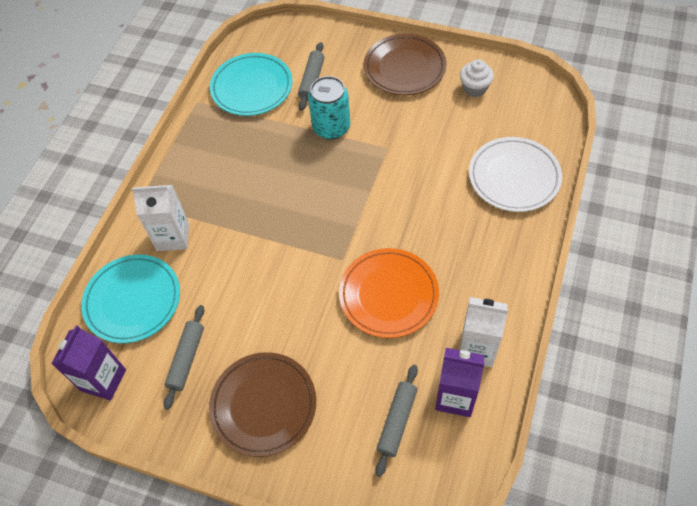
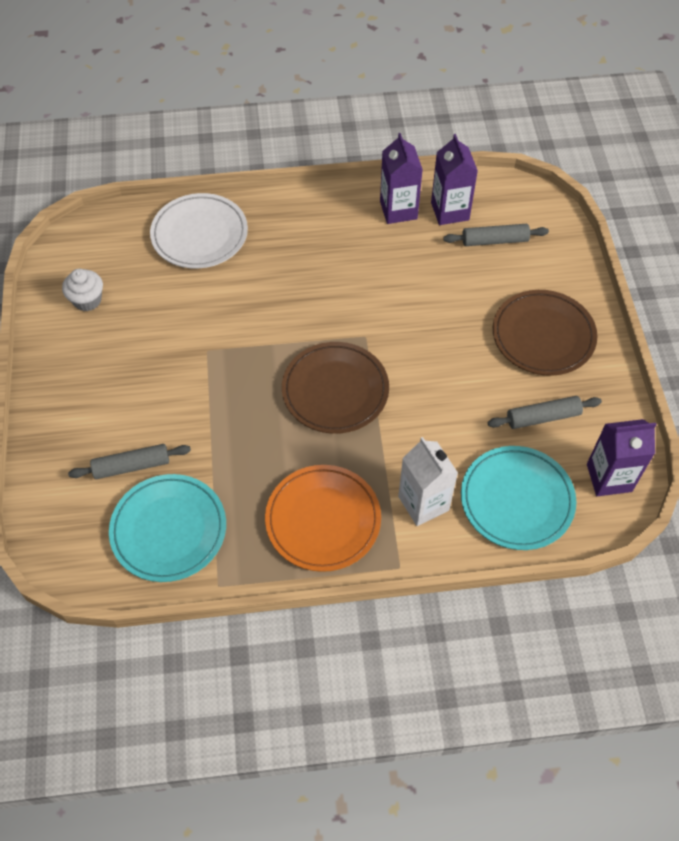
camera: 120 degrees left, 0 degrees up
turquoise can [308,76,350,140] -> none
orange plate [339,248,439,338] -> orange plate moved to [265,465,381,572]
brown plate [364,34,446,95] -> brown plate moved to [282,342,389,434]
white carton [460,297,508,367] -> purple carton [380,133,423,224]

